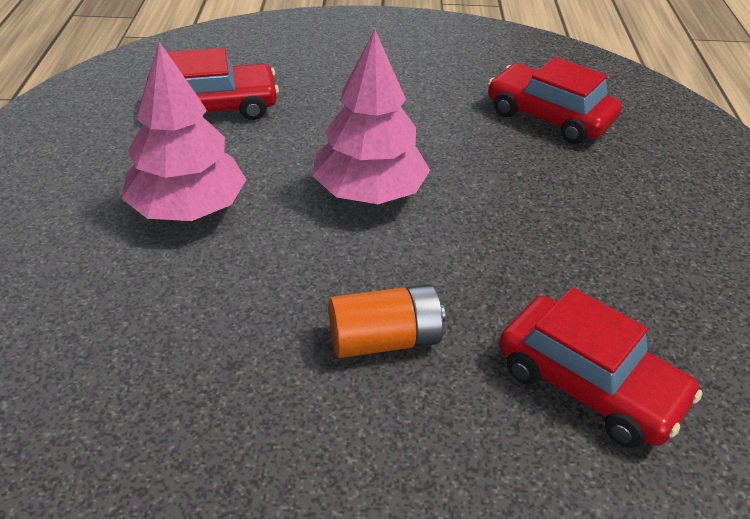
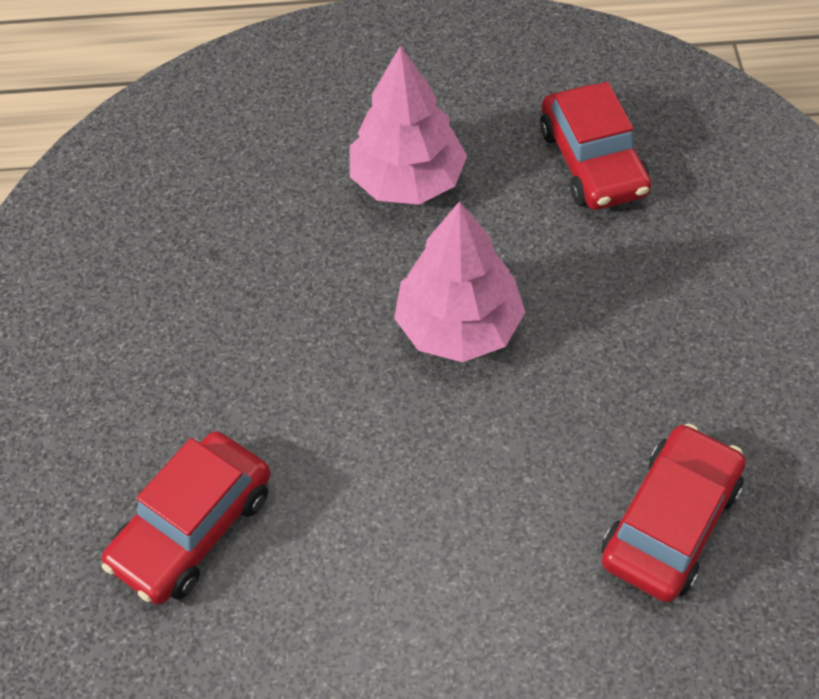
camera: 90 degrees right, 15 degrees up
orange battery [329,284,445,358] -> none

